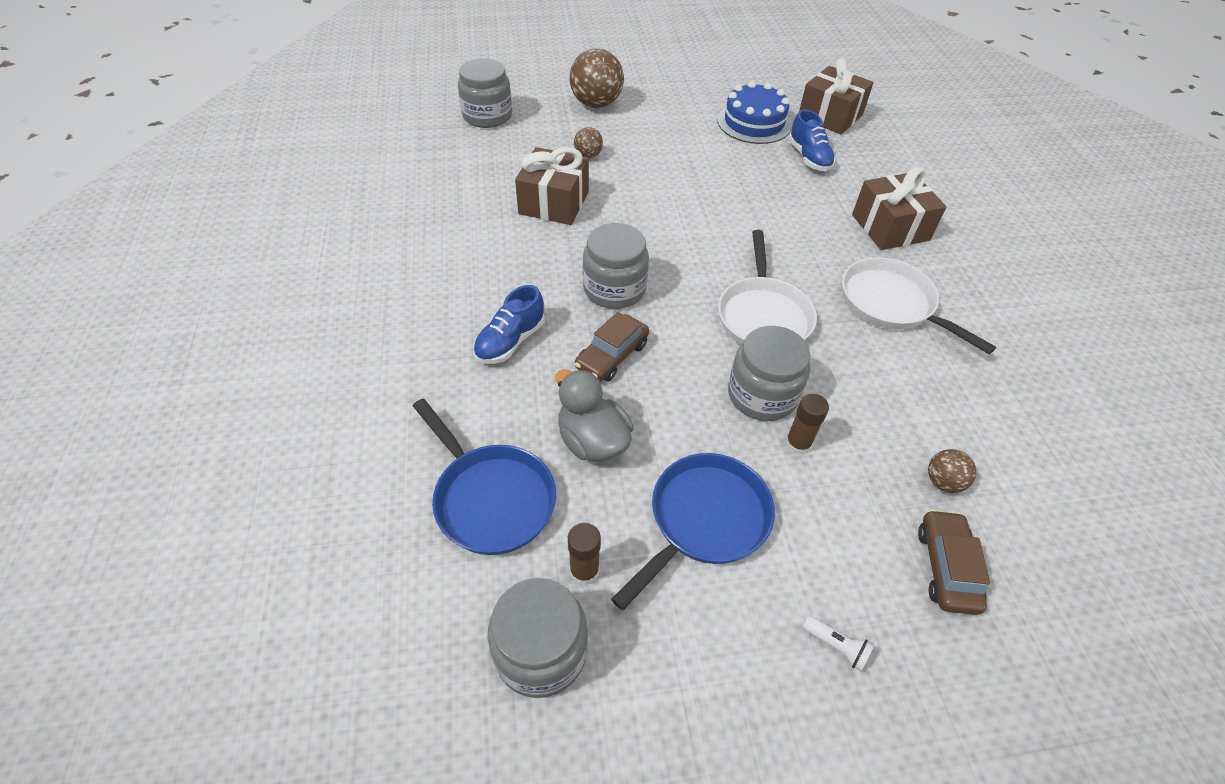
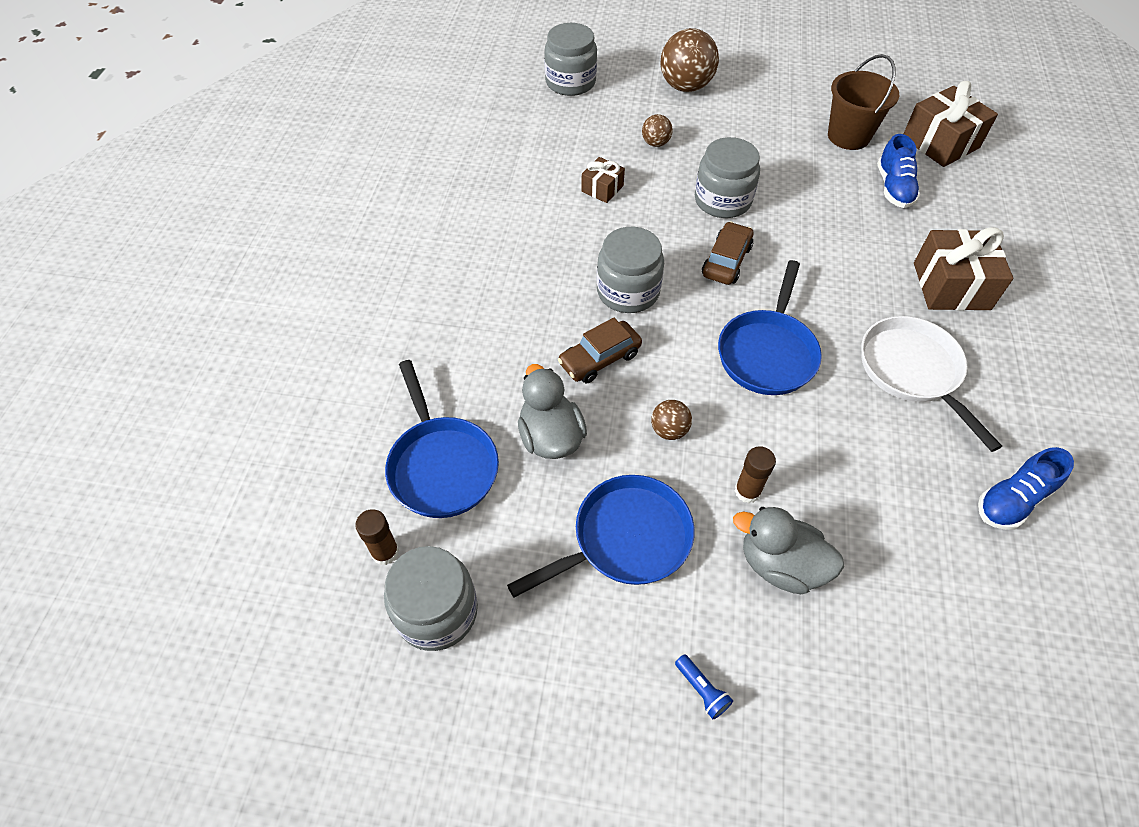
camera: 20 degrees right, 5 degrees up
blue shoe [473,285,545,364] -> blue shoe moved to [978,447,1074,530]
brown gift [515,147,589,225] -> brown gift [581,157,625,203], size x0.54
brown glue stick [568,523,601,586] -> brown glue stick moved to [355,509,399,565]
blue cake [717,81,792,144] -> brown bucket [828,54,899,150]
white pan [718,230,817,344] -> blue pan [718,260,822,395]
grey jar [728,326,811,421] -> grey jar moved to [695,137,760,218]
white flashlight [803,616,874,671] -> blue flashlight [675,654,733,719]
brown car [918,509,990,615] -> brown car moved to [702,221,753,285]
brown ball [928,449,976,493] -> brown ball moved to [651,400,692,440]
none -> grey duck [733,507,844,594]

